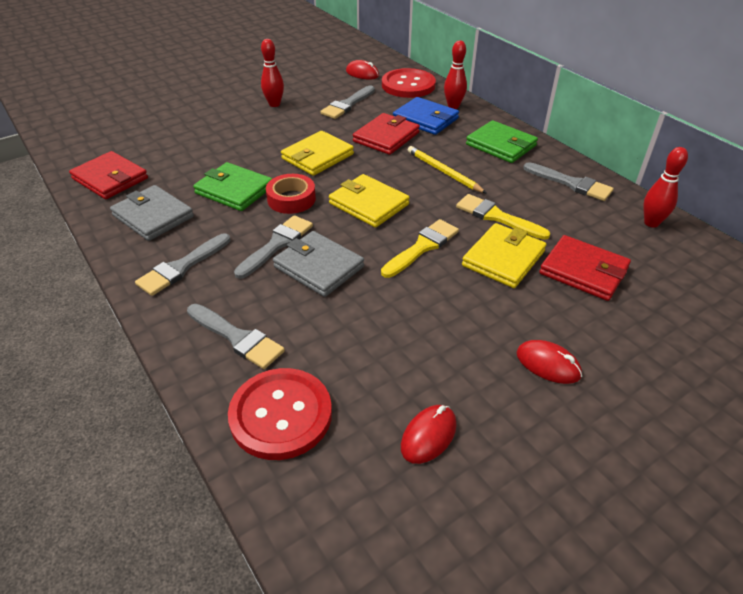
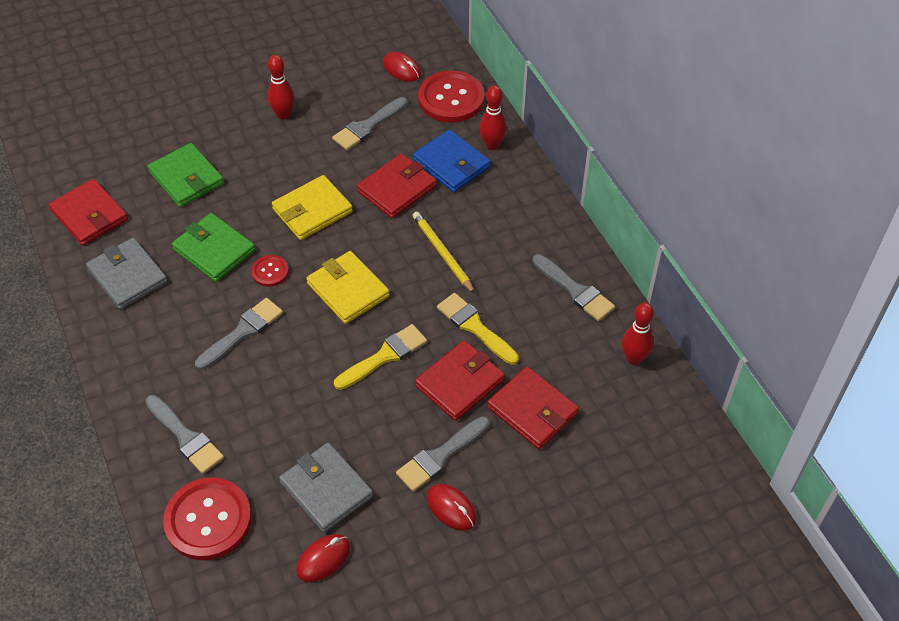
camera: 10 degrees right, 10 degrees up
grey brush [135,233,230,296] -> grey brush moved to [396,416,489,492]
red tape [266,174,316,214] -> red button [251,255,289,287]
grey wallet [273,231,364,297] -> grey wallet moved to [279,443,373,533]
yellow wallet [462,223,547,288] -> red wallet [415,341,505,421]
green wallet [466,120,538,163] -> green wallet moved to [147,143,224,207]

